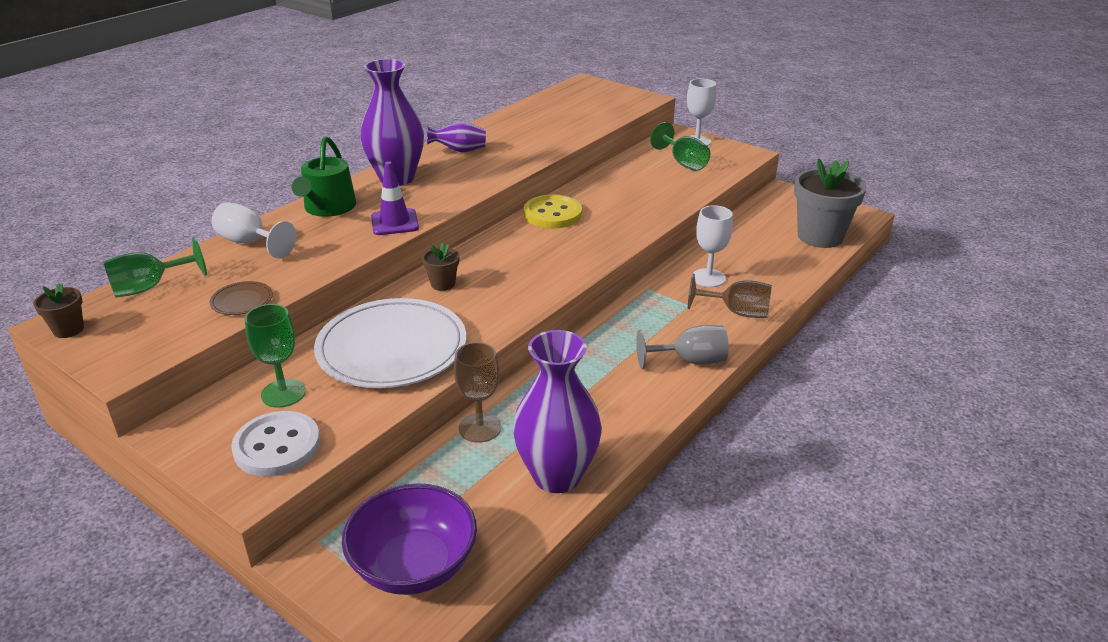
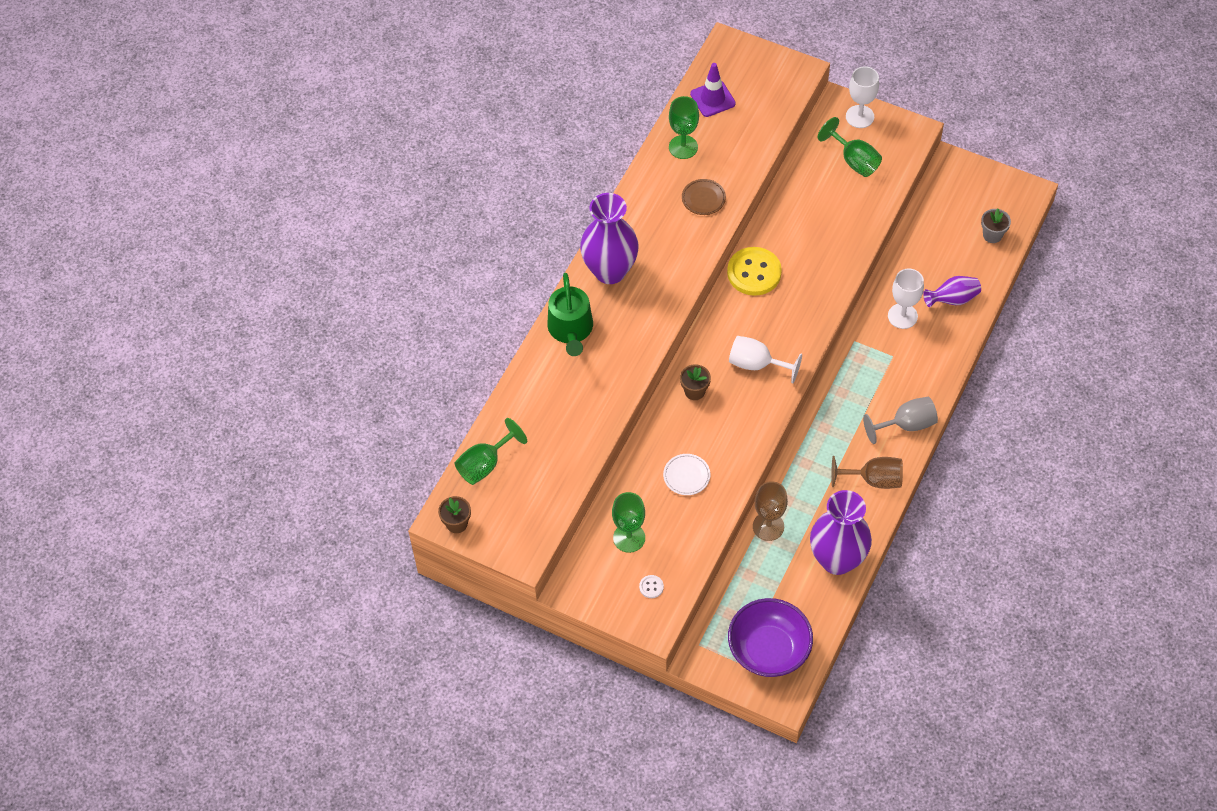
camera: 10 degrees left, 25 degrees up
brown plate [210,281,273,315] -> brown plate moved to [682,179,726,215]
white goblet [211,202,296,258] -> white goblet moved to [729,336,802,383]
white button [231,411,320,477] -> white button [639,575,664,598], size x0.41
white plate [314,298,466,388] -> white plate [663,454,710,495], size x0.40
purple traffic cone [371,161,419,235] -> purple traffic cone moved to [690,63,736,117]
purple vase [427,121,486,152] -> purple vase moved to [923,276,981,307]
brown goblet [688,274,772,318] -> brown goblet moved to [831,456,903,489]
grey flower pot [794,158,867,248] -> grey flower pot [981,209,1011,243], size x0.46
none -> green goblet [669,96,699,159]

